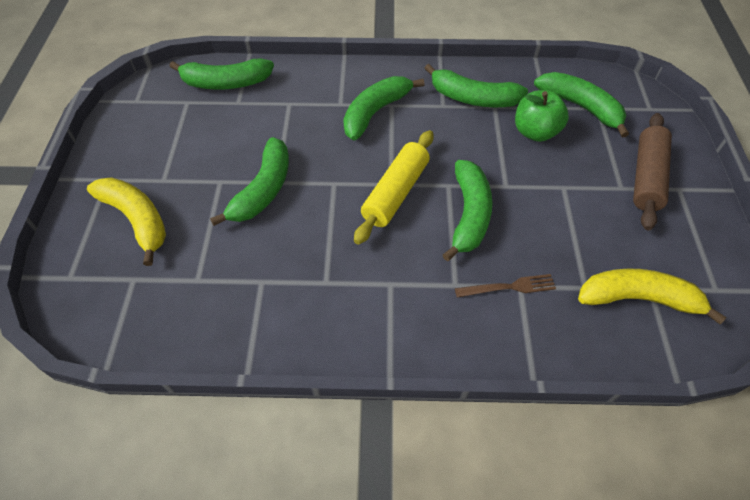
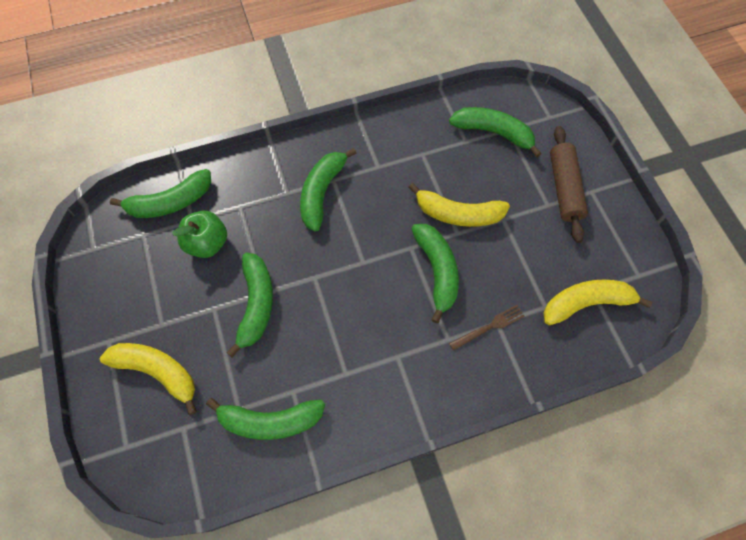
camera: 20 degrees left, 10 degrees up
yellow rolling pin [354,130,434,244] -> none
green banana [424,64,528,107] -> green banana moved to [206,398,325,440]
green apple [515,90,569,142] -> green apple moved to [172,211,227,258]
none -> yellow banana [408,183,510,227]

